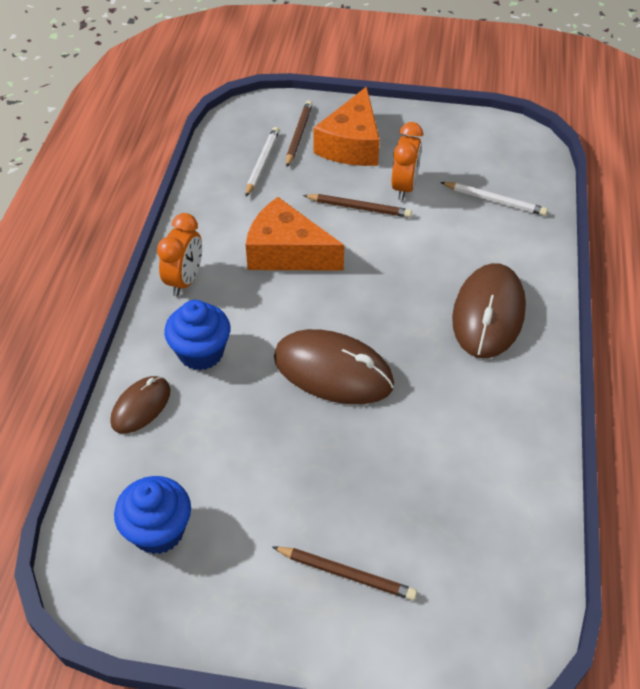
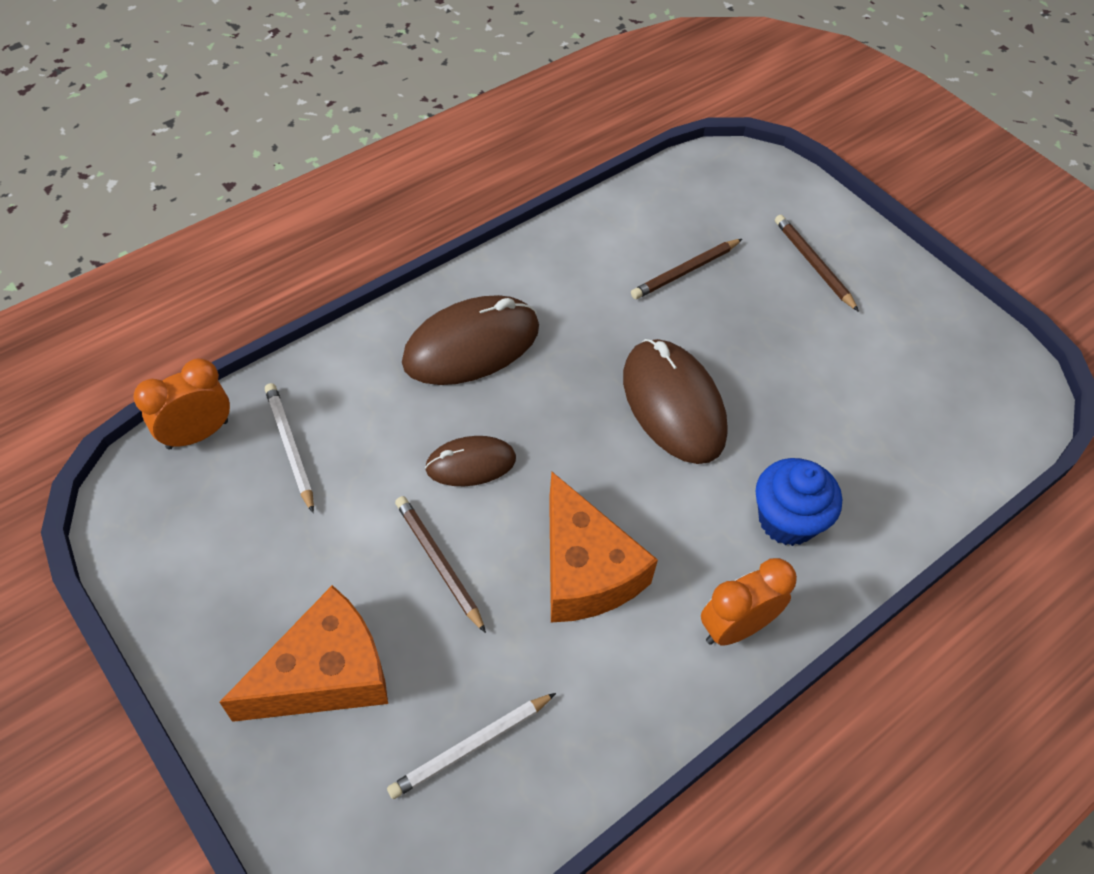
camera: 140 degrees left, 5 degrees up
brown mouse [111,376,170,434] -> brown mouse moved to [425,436,516,486]
blue cupcake [114,476,191,554] -> none
brown pencil [286,100,313,167] -> brown pencil moved to [631,239,742,299]
orange clock [392,122,423,201] -> orange clock moved to [133,358,230,449]

